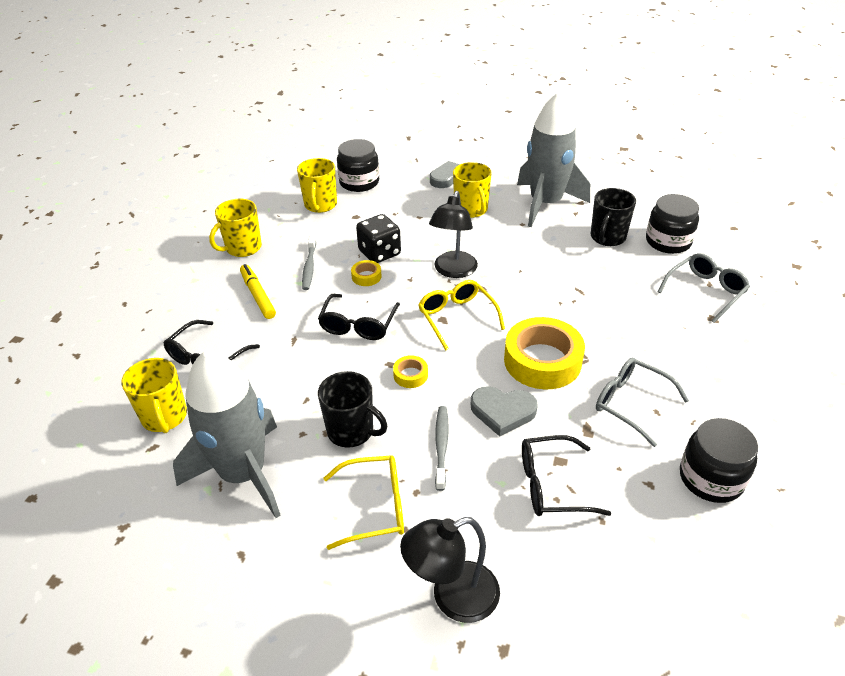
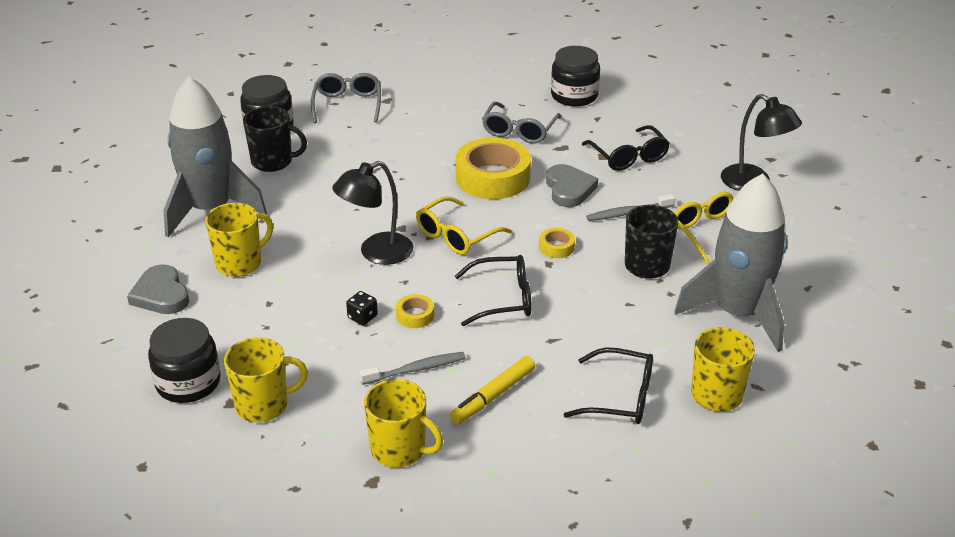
camera: 110 degrees left, 5 degrees down
black dice [356,214,401,263] -> black dice [346,291,378,325], size x0.52
black lamp [429,191,478,278] -> black lamp turned 150 degrees clockwise [332,161,413,265]
grey glasses [658,253,750,323] -> grey glasses turned 60 degrees clockwise [311,73,381,123]

